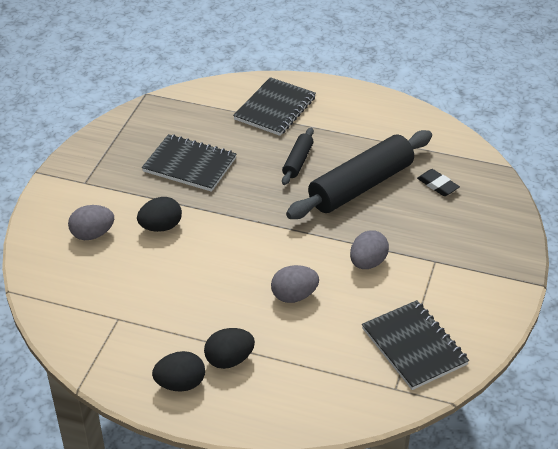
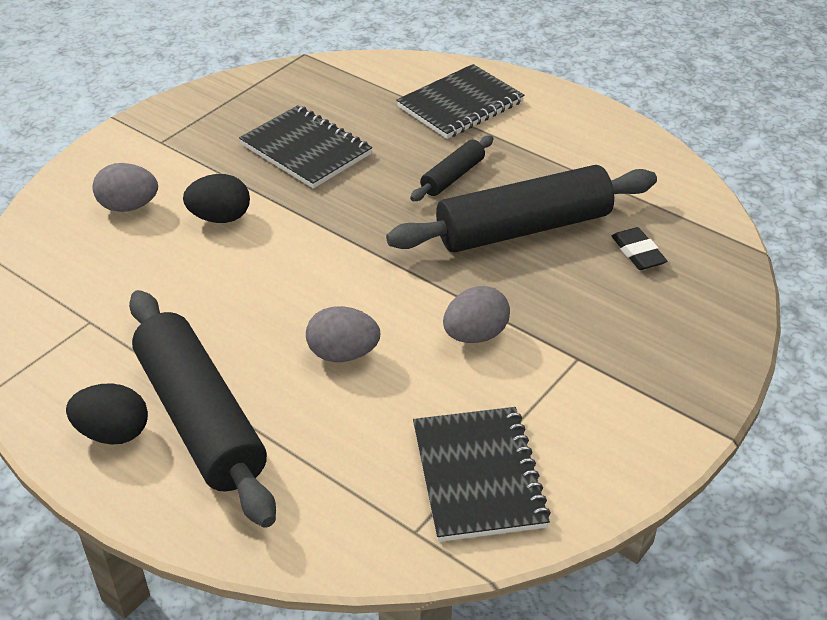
camera: 20 degrees right, 0 degrees up
black egg [204,328,255,369] -> black rolling pin [129,290,276,528]

